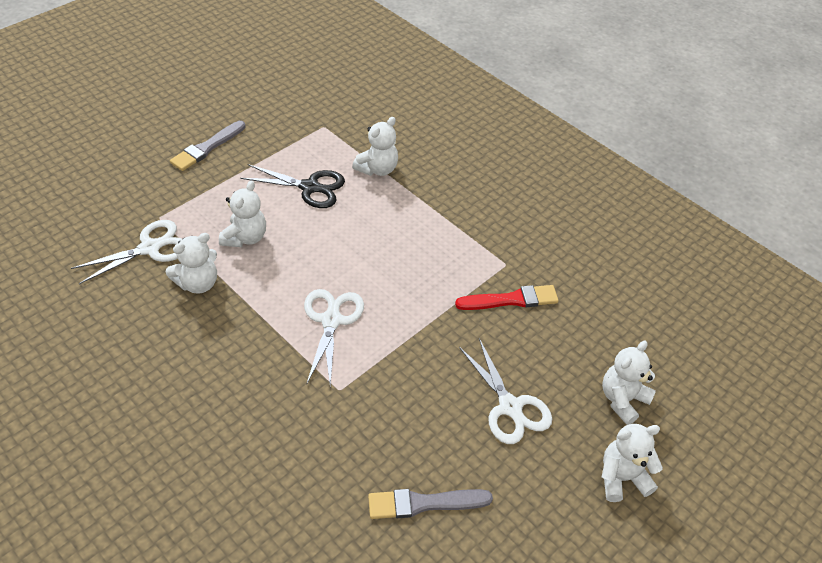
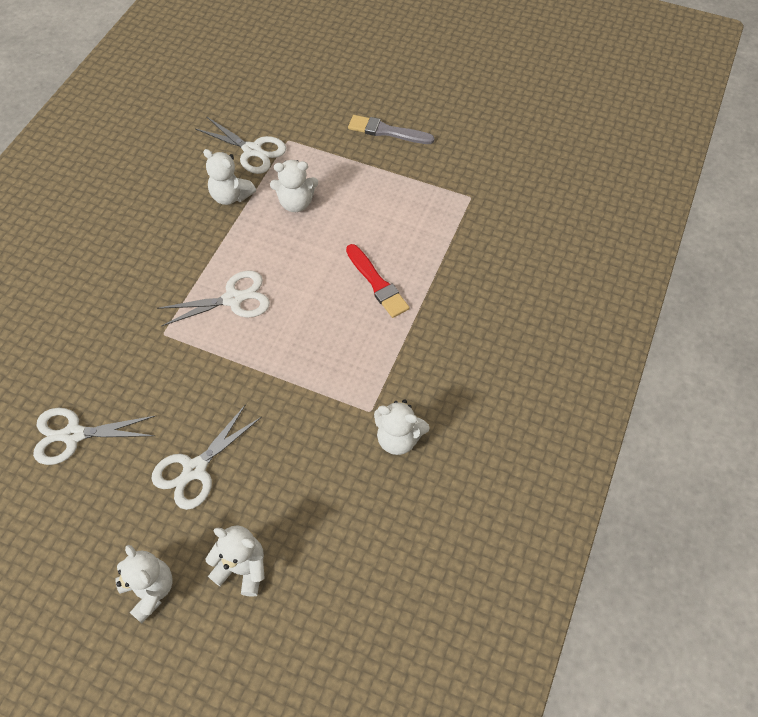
camera: 70 degrees right, 10 degrees up
black scissors [240,164,345,208] -> none
white teddy bear [352,117,398,176] -> white teddy bear moved to [374,399,430,455]
grey brush [368,489,493,519] -> white scissors [33,408,155,465]
red brush [455,285,559,310] -> red brush moved to [346,244,409,318]

